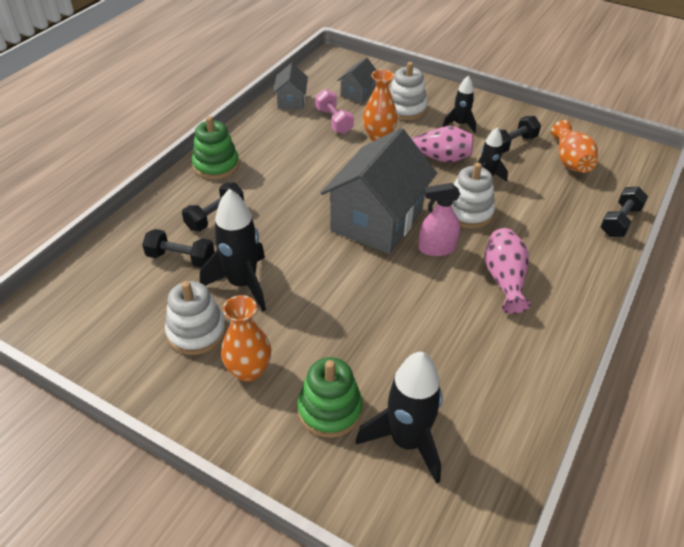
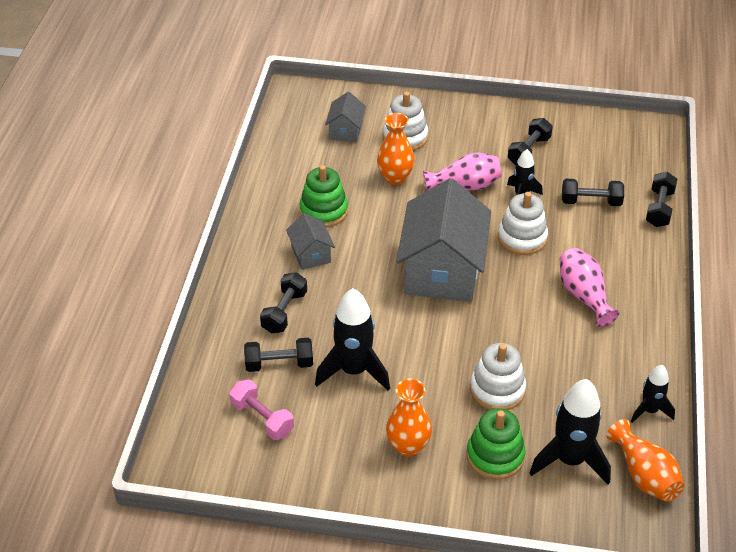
camera: 20 degrees left, 0 degrees up
white stacking toy [165,281,226,355] -> white stacking toy moved to [470,343,526,410]
green stacking toy [192,116,239,180] -> green stacking toy moved to [299,165,348,227]
grey house [273,63,308,109] -> grey house moved to [286,213,335,270]
pink dumbbell [315,89,354,134] -> pink dumbbell moved to [229,379,294,440]
pink spray bottle [418,183,460,256] -> none
black rocket [442,76,476,133] -> black rocket moved to [631,365,675,423]
orange vase [551,120,598,173] -> orange vase moved to [606,419,684,502]
none -> black dumbbell [562,179,624,206]

